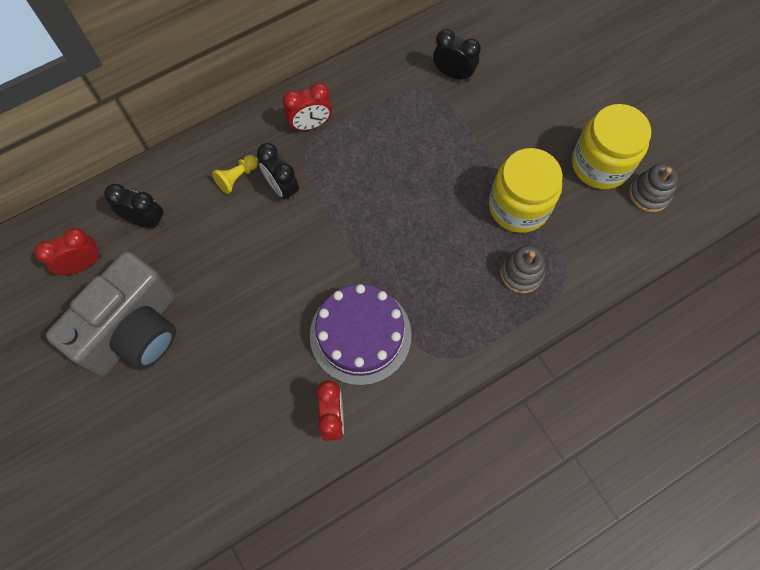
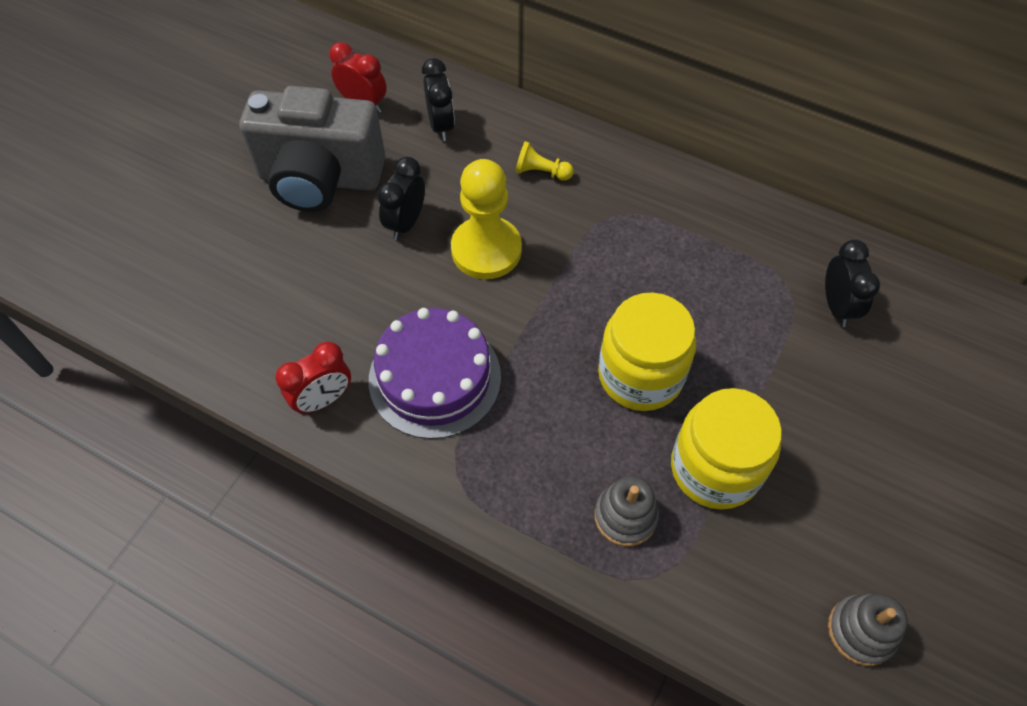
camera: 60 degrees right, 10 degrees down
black clock [257,143,299,201] -> black clock moved to [377,157,425,240]
red clock [282,83,332,131] -> none
yellow jar [572,104,651,189] -> yellow jar moved to [598,292,696,411]
none -> yellow pawn [451,159,522,279]

